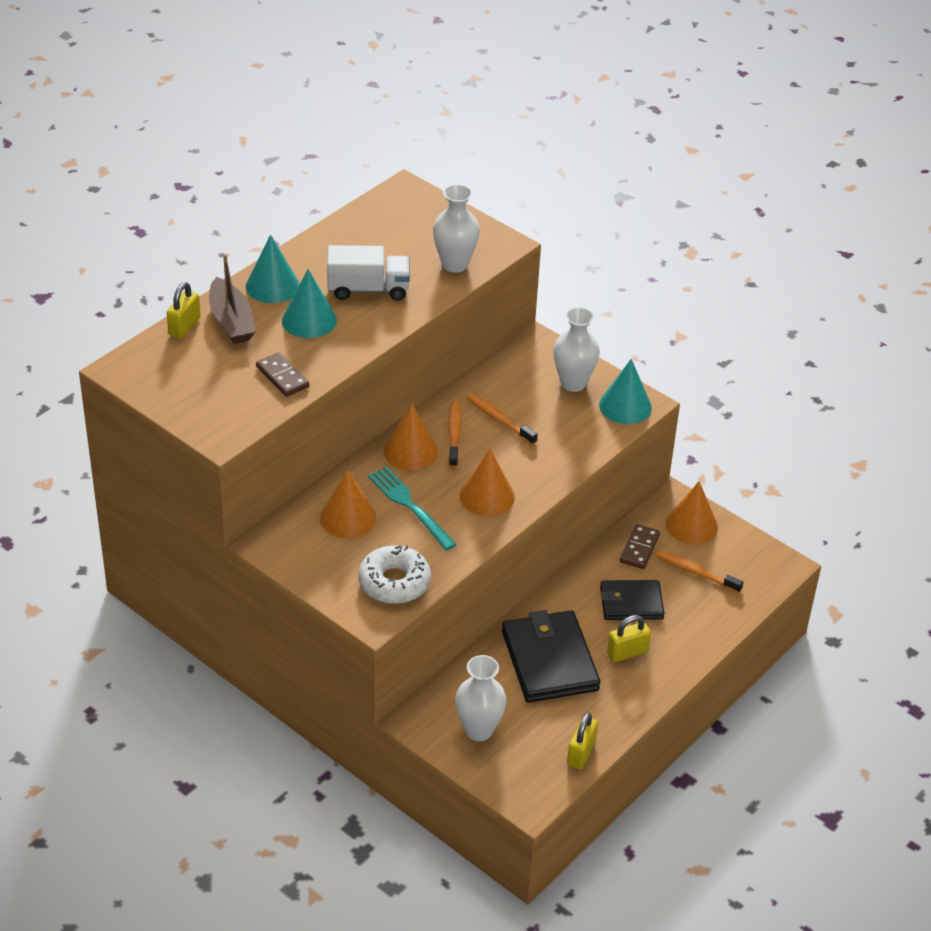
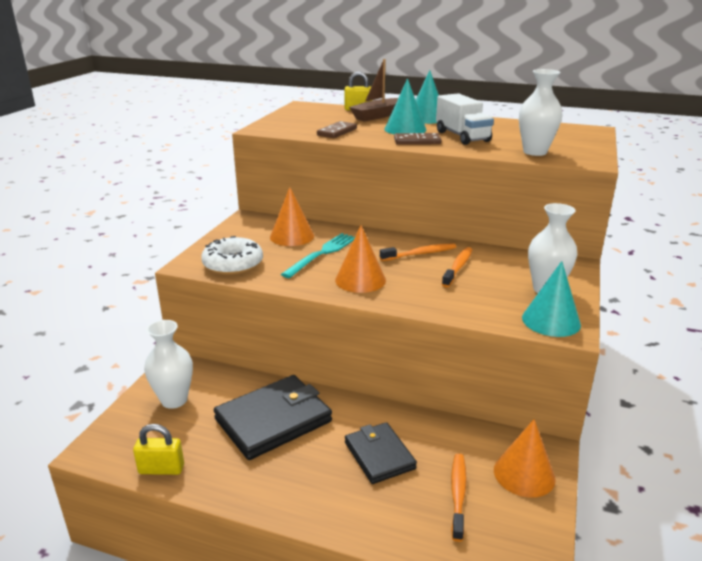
camera: 70 degrees right, 15 degrees down
orange cone [384,404,438,470] -> none
yellow padlock [607,615,651,662] -> none
brown domino [620,524,660,569] -> brown domino moved to [394,133,441,145]

